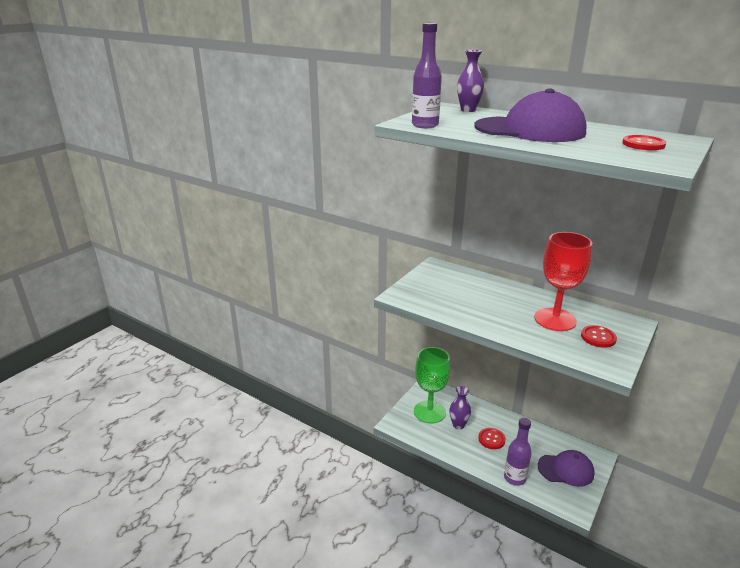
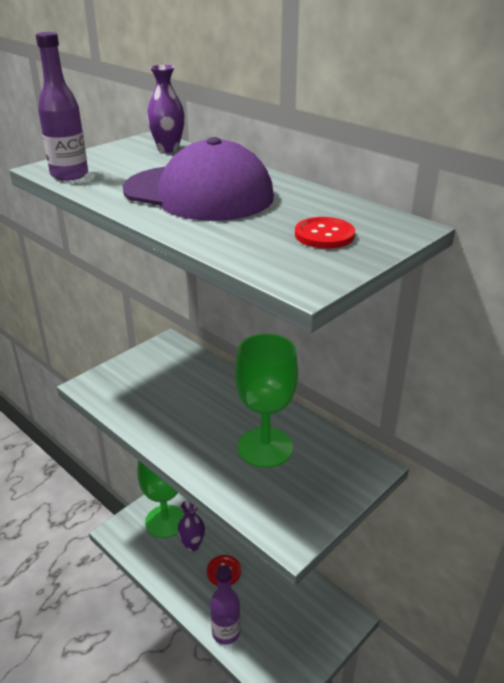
camera: 10 degrees right, 5 degrees up
red goblet [534,232,592,331] -> green goblet [235,334,298,468]
purple cap [538,450,595,487] -> none
red button [581,325,617,348] -> none

